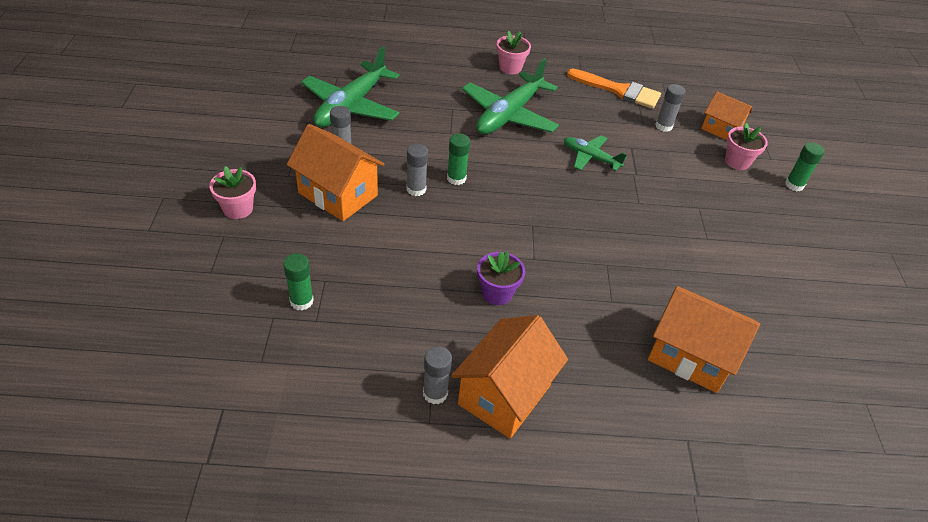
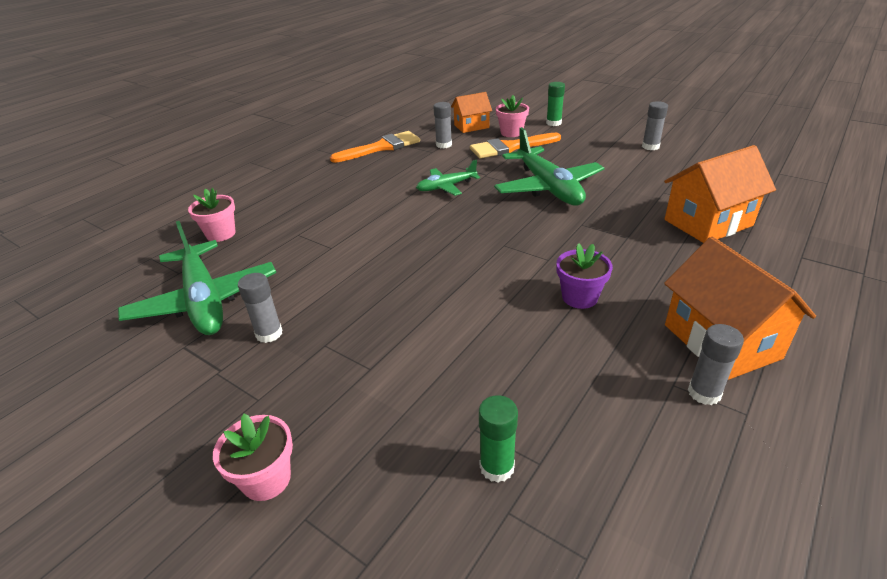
camera: 50 degrees left, 10 degrees down
orange house [287,124,385,221] -> none
grey glue stick [406,144,428,196] -> grey glue stick moved to [642,101,668,150]
green glue stick [447,134,470,185] -> none
green plane [462,58,559,134] -> green plane moved to [494,127,604,205]
pink flower pot [496,31,531,74] -> pink flower pot moved to [188,188,236,242]
none -> orange brush [470,133,561,158]

